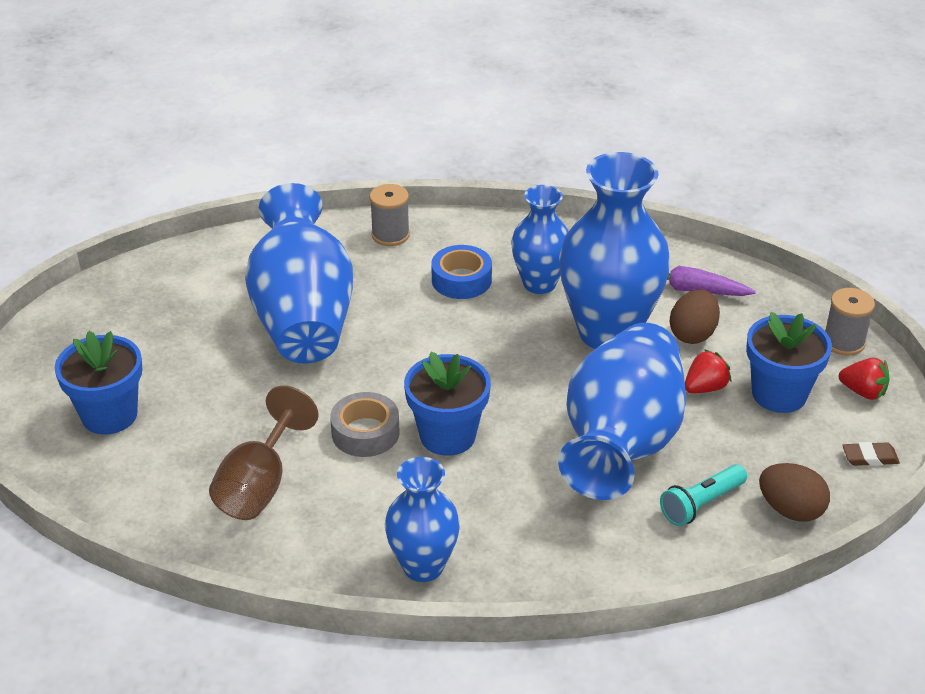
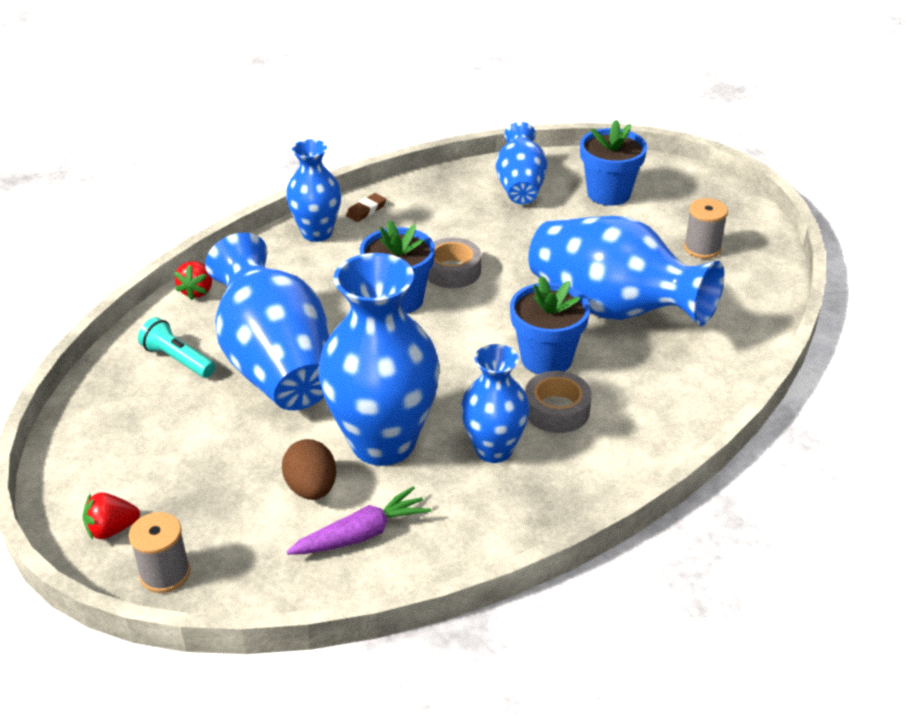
camera: 135 degrees right, 0 degrees up
brown goblet [209,386,319,520] -> none
grey spool [370,184,410,246] -> grey spool moved to [684,198,728,259]
blue tape [431,245,492,299] -> grey tape [525,371,592,433]
turquoise flashlight [660,464,747,526] -> turquoise flashlight turned 60 degrees counterclockwise [138,317,215,378]
red strawberry [685,349,732,393] -> red strawberry moved to [174,261,212,300]
blue flower pot [746,312,832,413] -> blue flower pot moved to [510,276,590,374]
brown egg [759,463,830,522] -> none
brown eraser [842,442,900,466] -> brown eraser moved to [346,193,387,222]
none -> blue vase [496,122,547,204]

